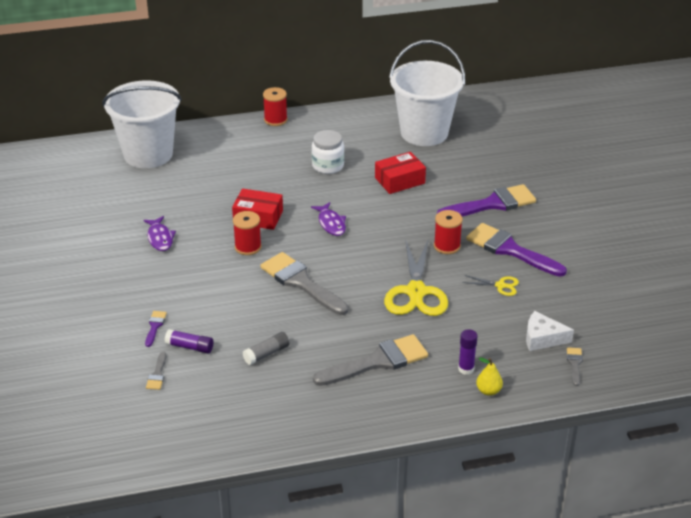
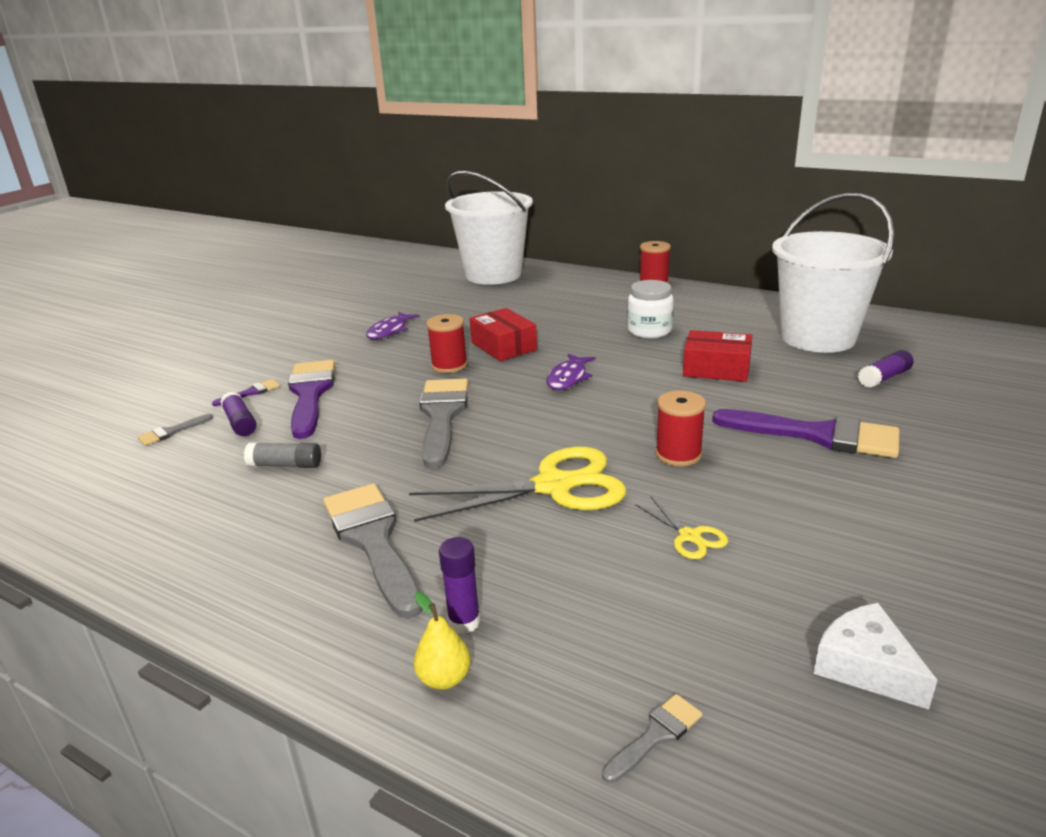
camera: 45 degrees right, 10 degrees down
grey brush [313,334,428,386] -> grey brush turned 135 degrees counterclockwise [324,483,423,618]
yellow scissors [384,238,448,316] -> yellow scissors turned 150 degrees counterclockwise [409,447,626,522]
purple brush [466,223,567,277] -> purple brush moved to [288,360,335,439]
white cheese [526,311,574,351] -> white cheese moved to [813,603,938,709]
none -> purple glue stick [858,350,914,388]

